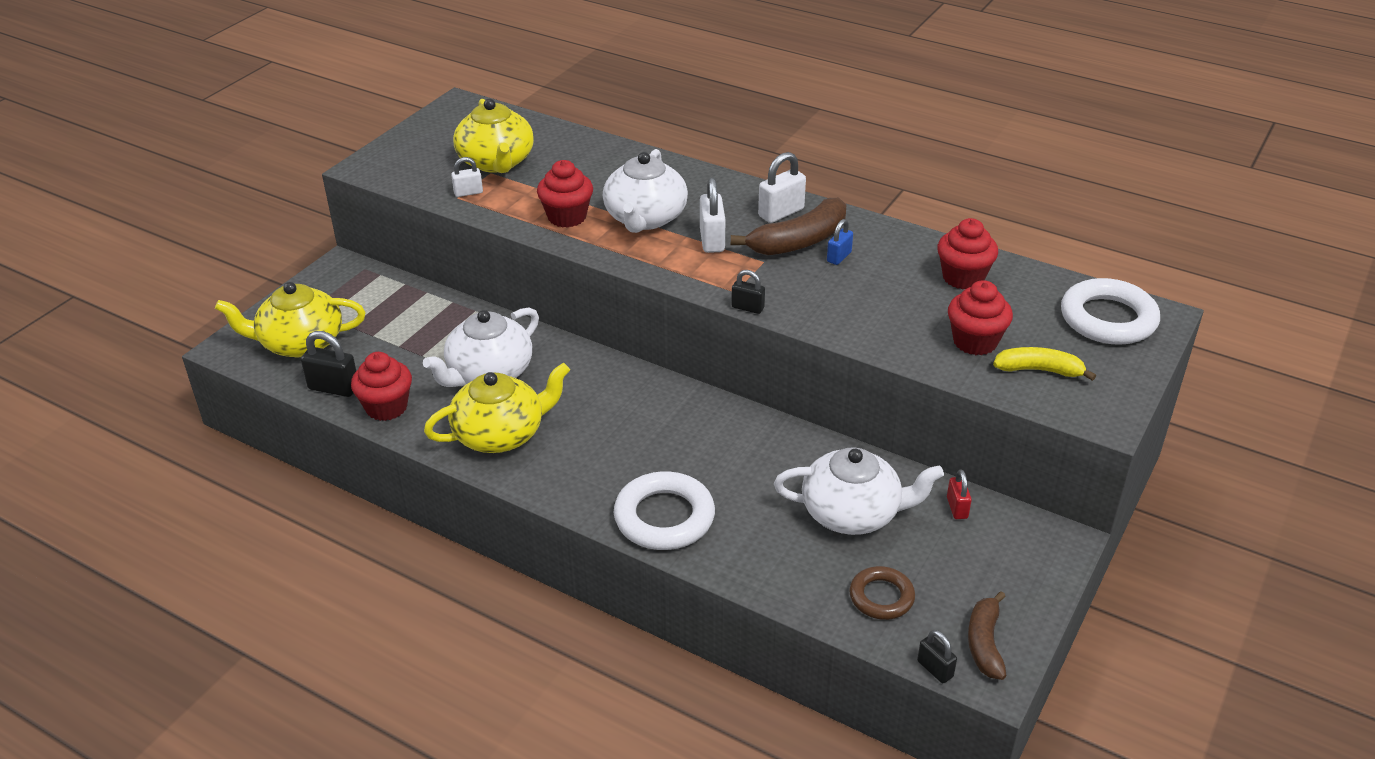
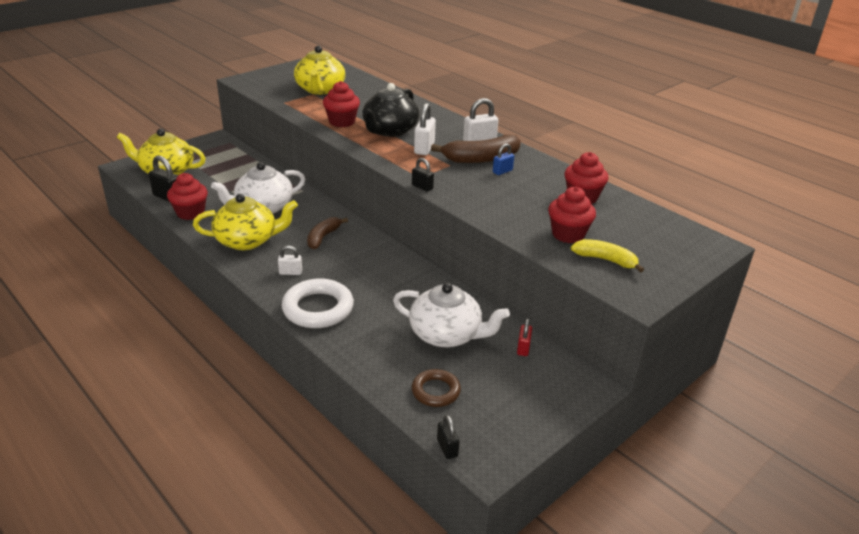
camera: 15 degrees right, 5 degrees down
white padlock [451,157,483,197] -> white padlock moved to [278,245,302,275]
white teapot [603,149,688,233] -> black teapot [362,83,419,137]
brown banana [968,591,1006,680] -> brown banana moved to [307,217,348,250]
white ring [1061,278,1160,345] -> none

